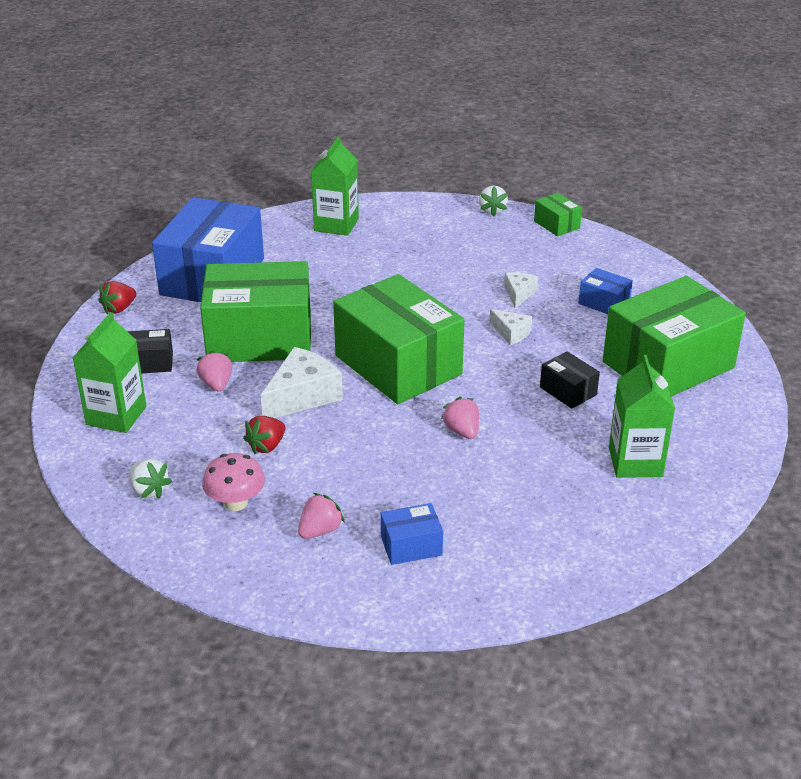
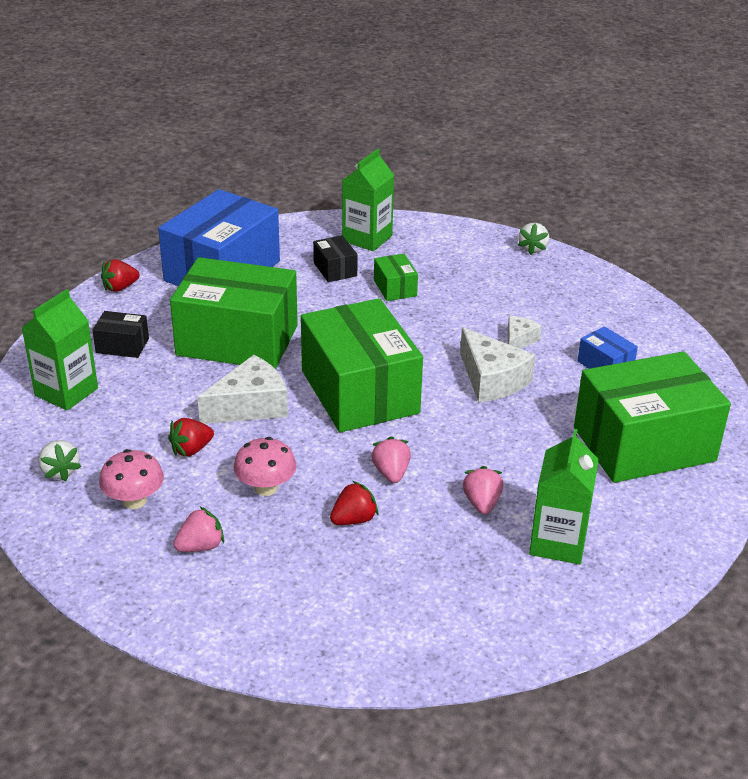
camera: 15 degrees right, 0 degrees up
pink strawberry [196,350,232,391] -> pink strawberry moved to [463,466,503,514]
blue box [381,503,443,565] -> none
white cheese [489,309,533,345] -> white cheese [460,327,535,403], size x1.81
green box [534,193,582,237] -> green box moved to [374,254,418,301]
black box [540,351,600,409] -> black box moved to [313,235,358,282]
none -> pink mushroom [234,437,297,496]
none -> red strawberry [330,481,379,525]

